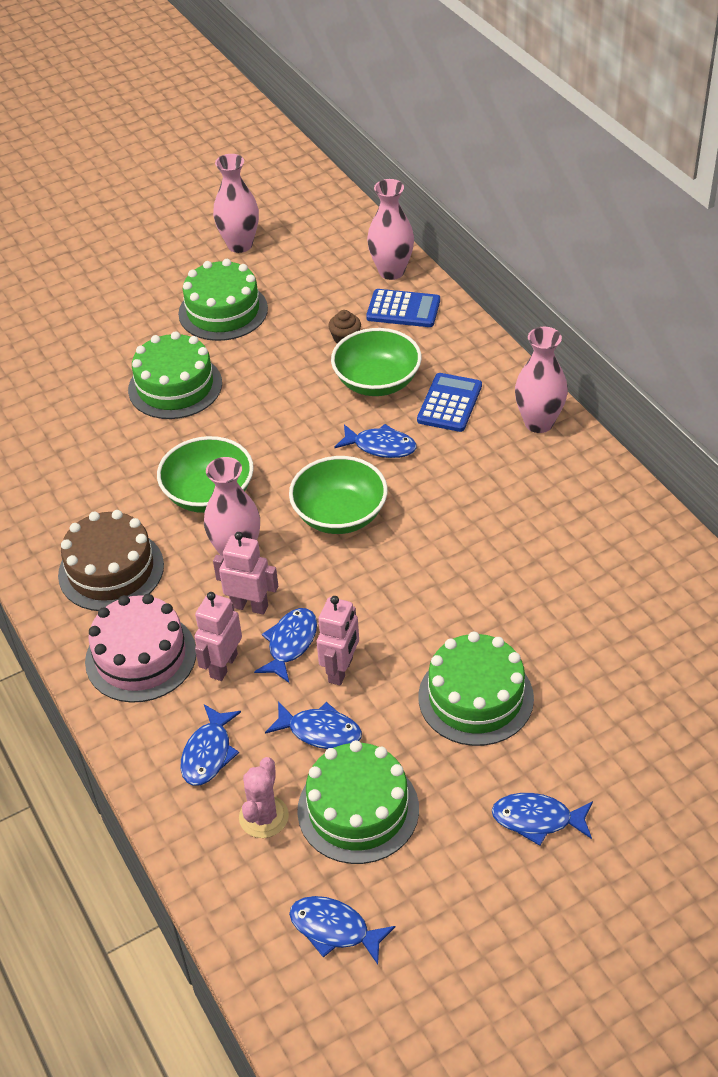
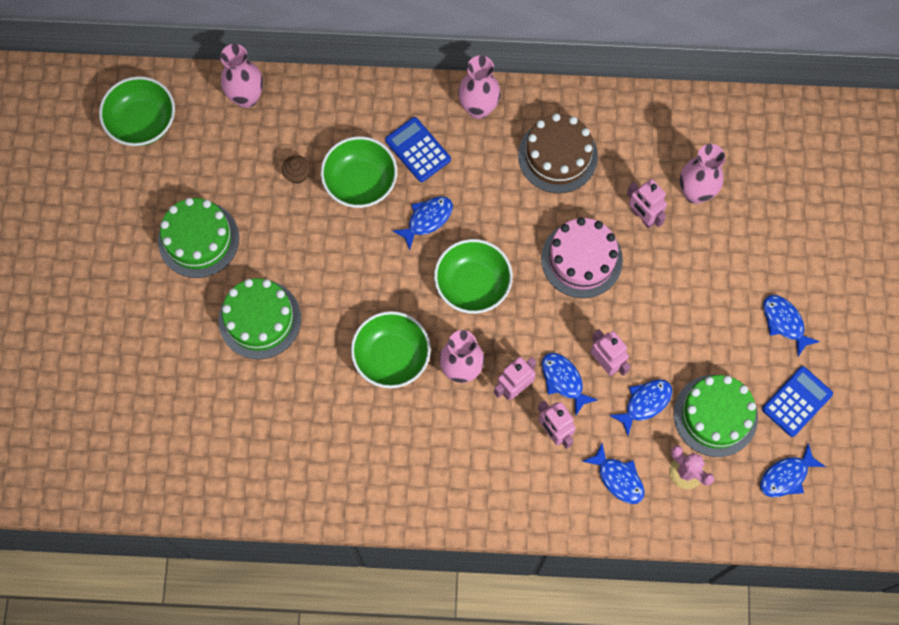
camera: 60 degrees left, 25 degrees up
brown cake [58,510,164,611] -> brown cake moved to [518,113,598,193]
pink cake [85,594,196,703] -> pink cake moved to [541,217,623,298]
pink vase [213,154,259,253] -> pink vase moved to [680,144,725,204]
blue calculator [366,289,440,327] -> blue calculator moved to [762,366,833,437]
green cake [418,632,534,746] -> none
blue fish [492,793,593,846] -> blue fish turned 105 degrees clockwise [763,295,820,357]
none -> green bowl [99,76,175,146]
none -> pink robot [627,179,667,229]

